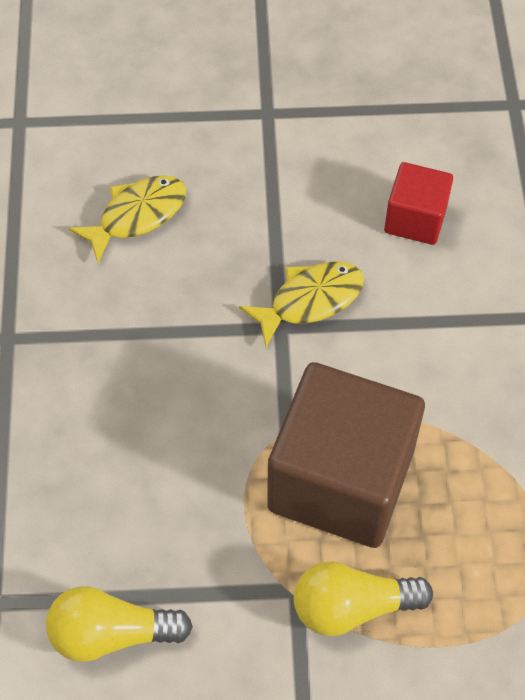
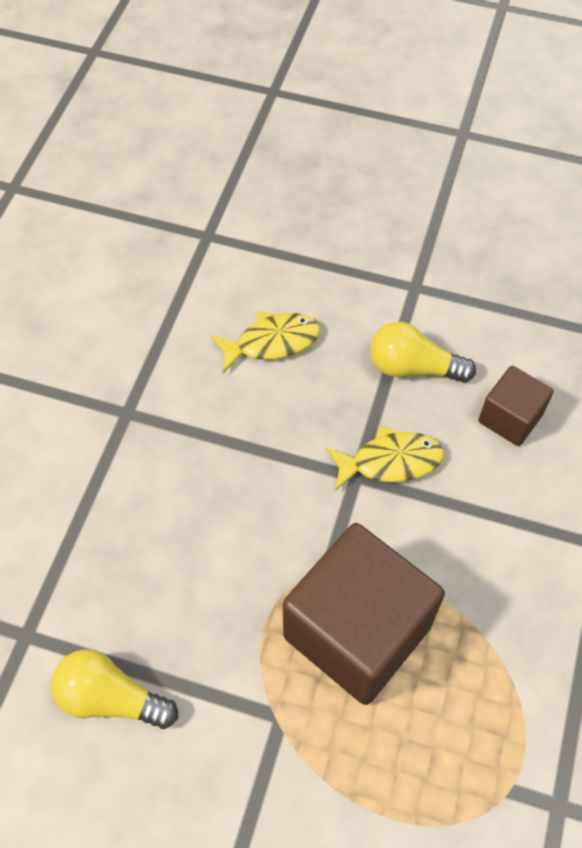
camera: 20 degrees right, 0 degrees up
yellow light bulb [294,561,433,636] -> yellow light bulb moved to [370,322,476,383]
red cube [384,162,453,245] -> brown cube [478,366,554,446]

